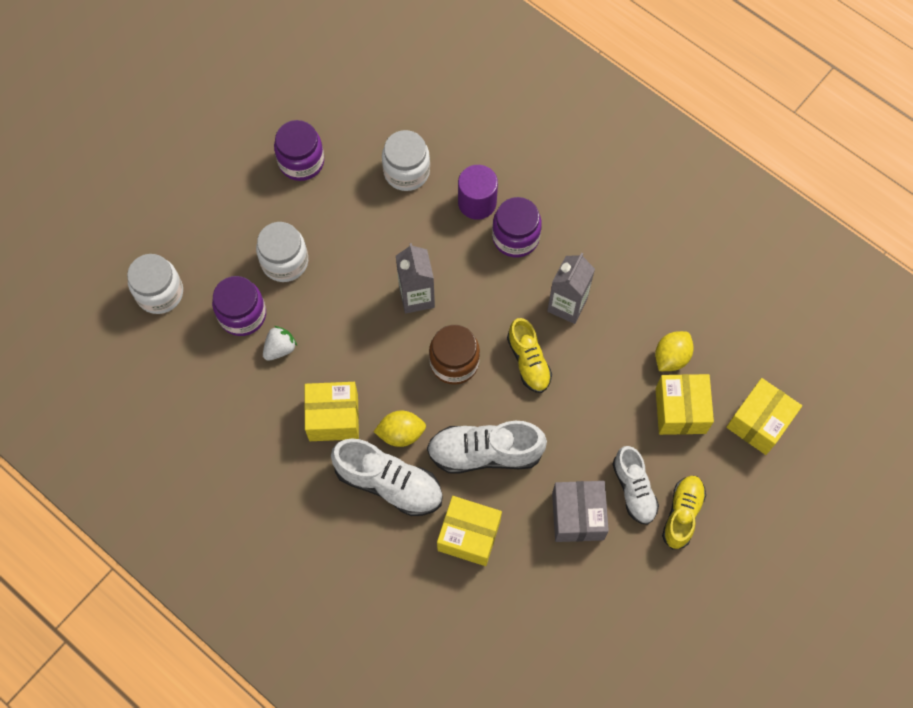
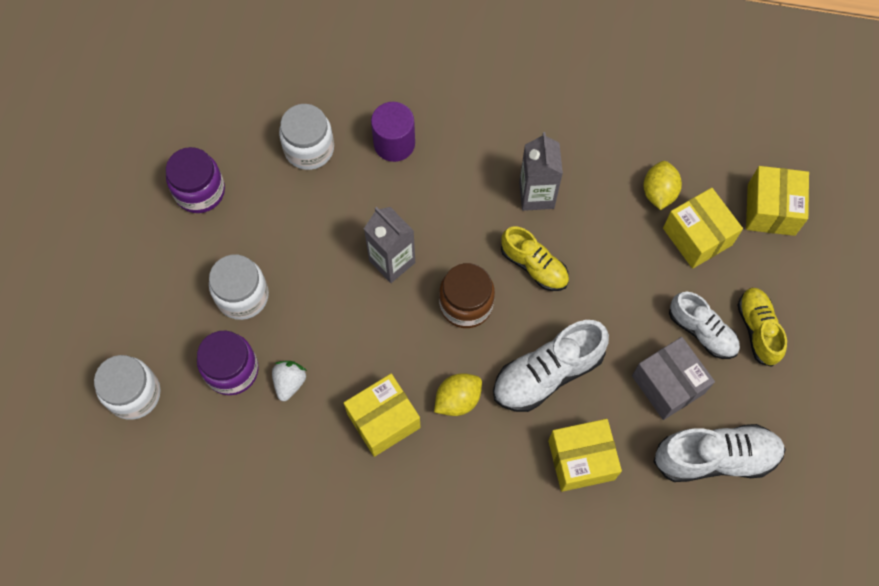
camera: 30 degrees left, 0 degrees up
white shoe [331,438,443,516] -> white shoe moved to [653,424,786,482]
purple jar [492,197,542,258] -> none

